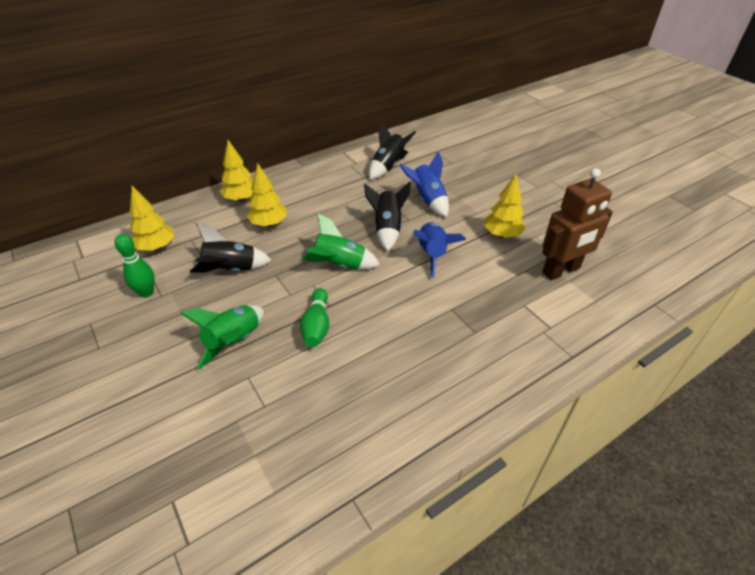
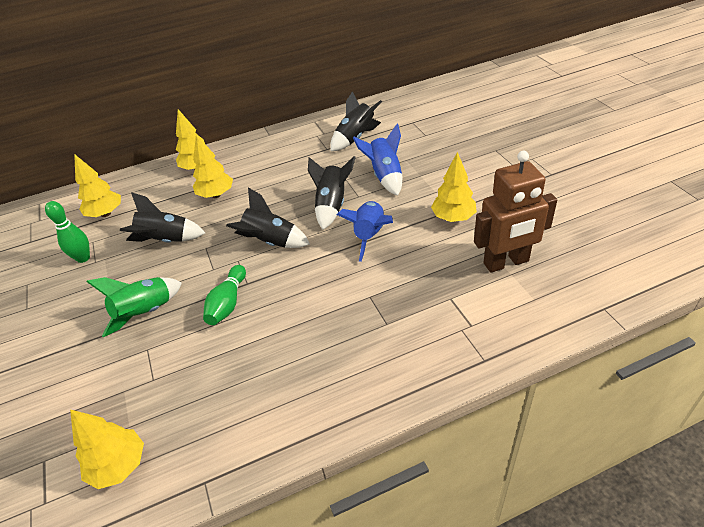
camera: 15 degrees right, 0 degrees up
green rocket [302,213,380,270] -> black rocket [226,188,310,248]
none -> yellow tree [70,409,144,489]

